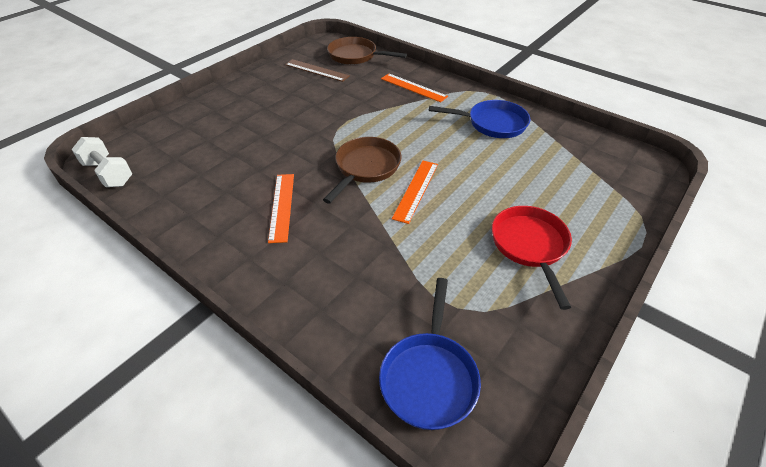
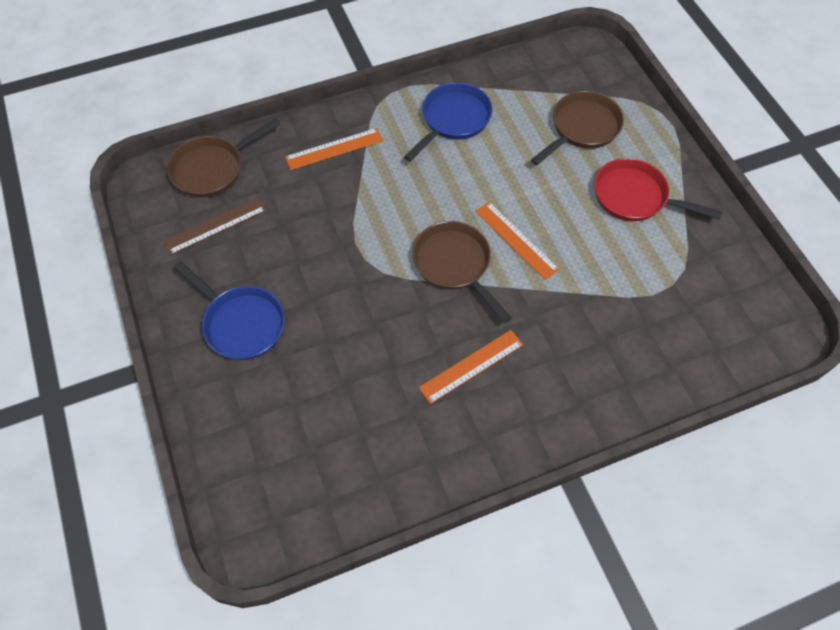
camera: 60 degrees left, 15 degrees up
white dumbbell [71,137,132,187] -> none
orange ruler [268,174,294,243] -> orange ruler turned 60 degrees counterclockwise [419,330,523,404]
blue pan [379,278,481,430] -> blue pan moved to [173,261,285,360]
none -> brown pan [531,91,624,165]

